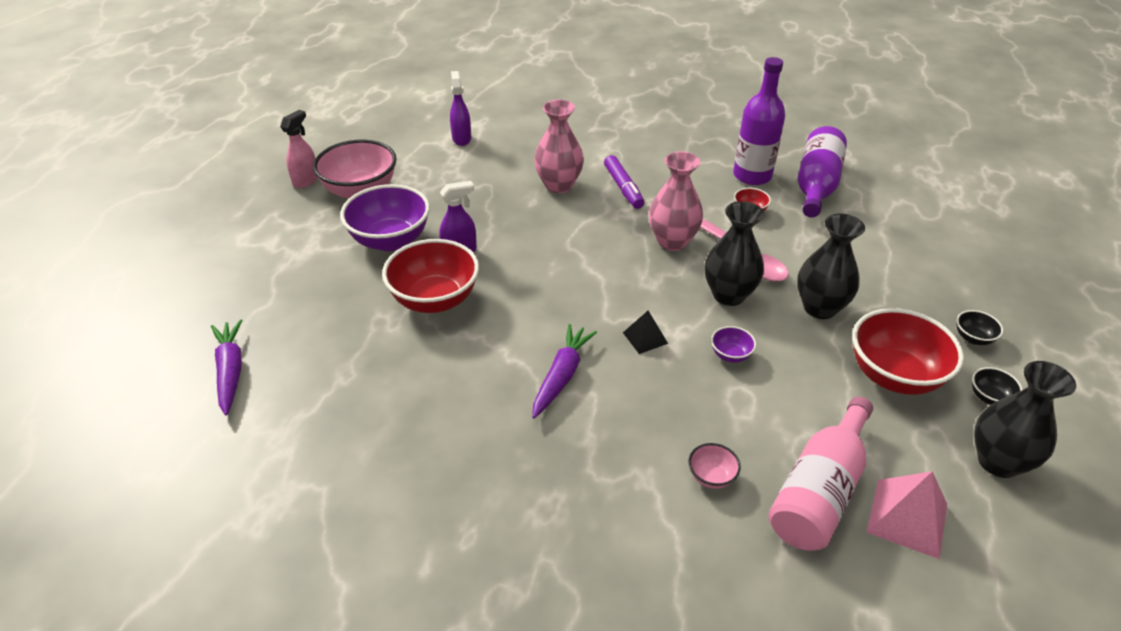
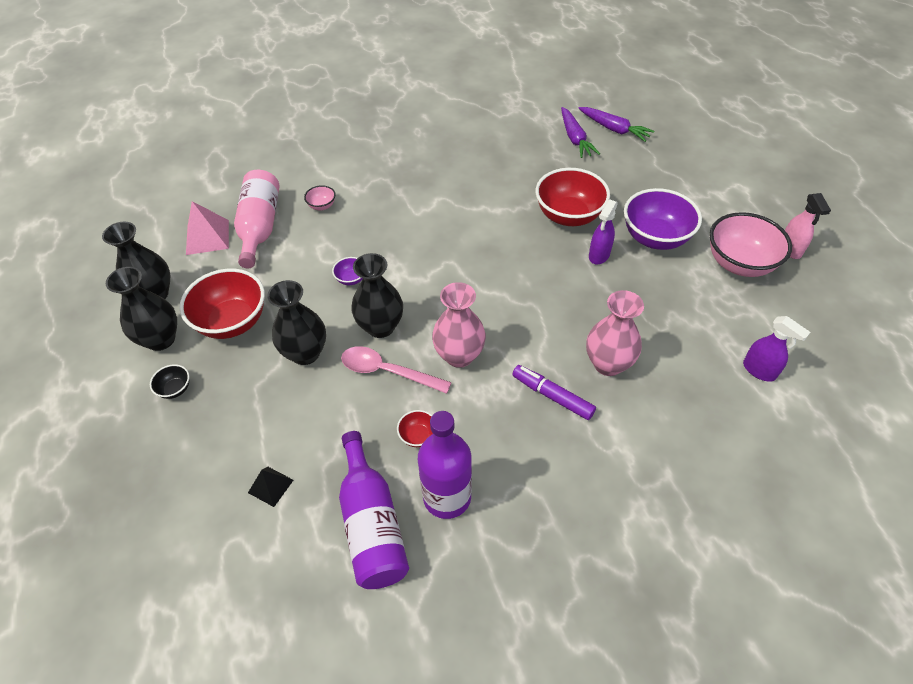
camera: 145 degrees right, 10 degrees up
purple carrot [532,324,597,418] -> purple carrot moved to [561,107,600,158]
black pyramid [623,311,668,354] -> black pyramid moved to [248,467,293,507]
black bowl [972,367,1023,405] -> black vase [106,267,177,351]

